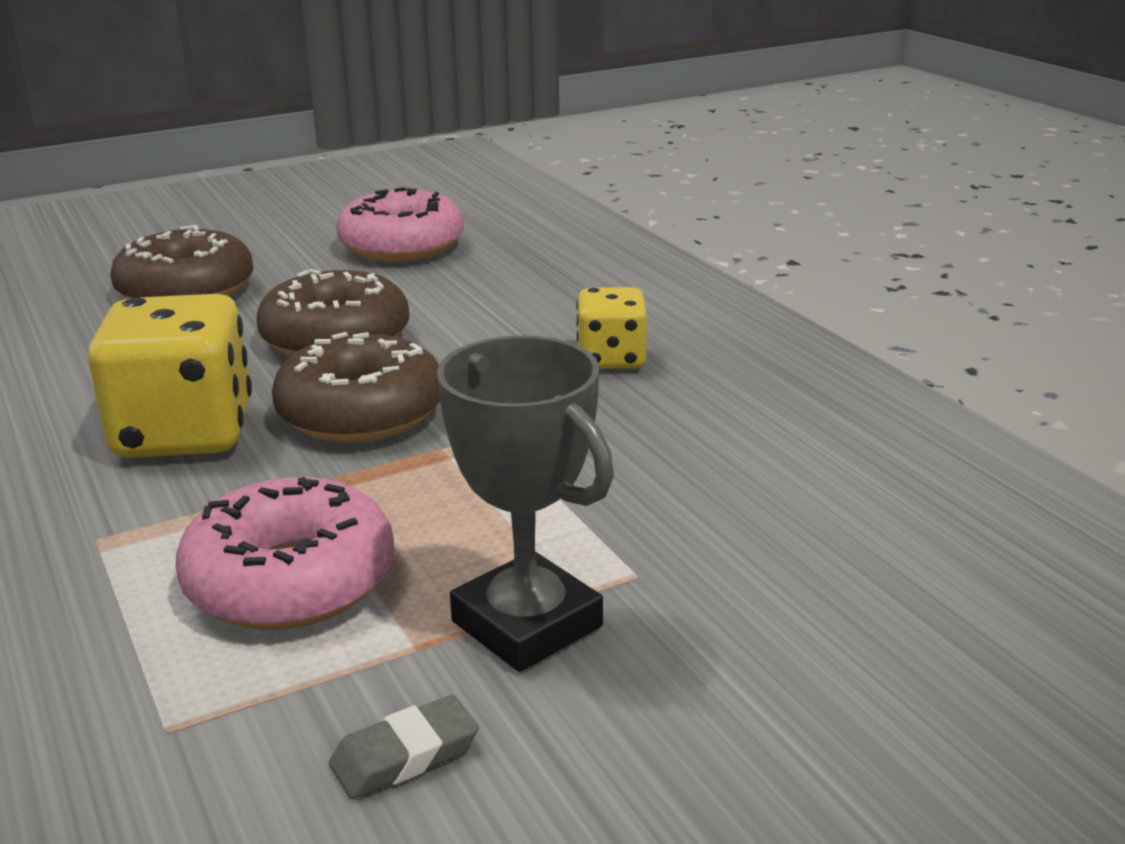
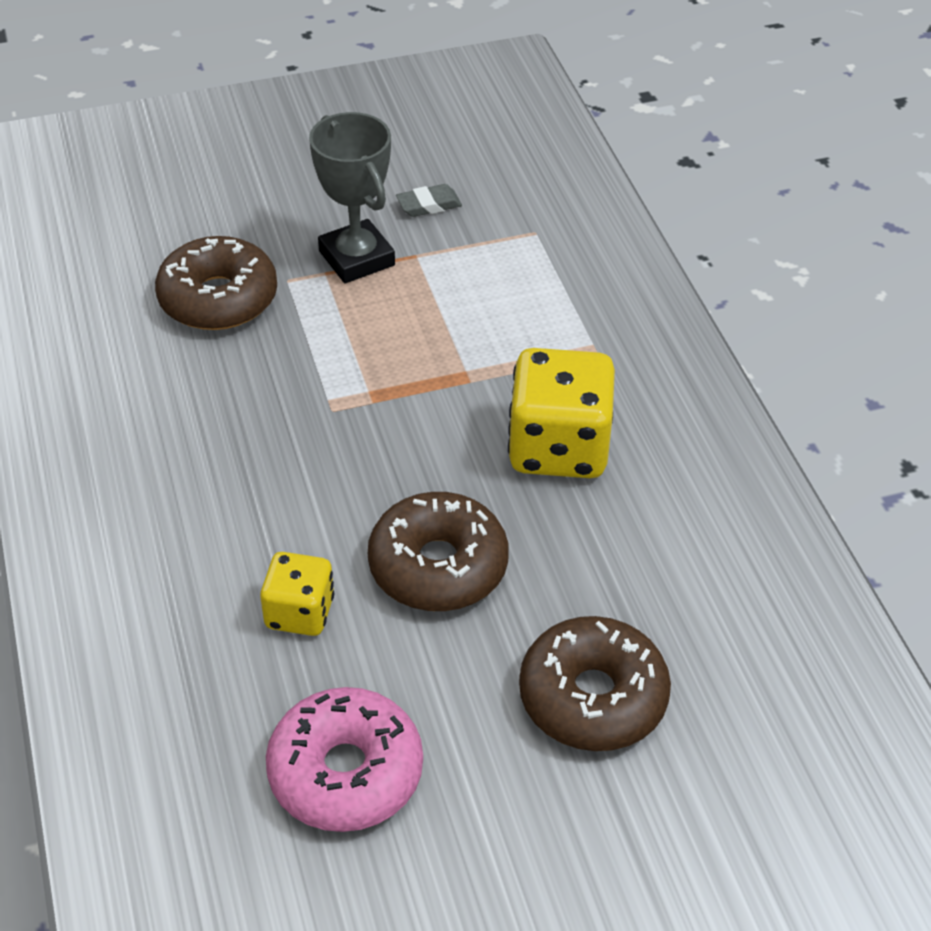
camera: 170 degrees left, 20 degrees up
pink donut [175,477,394,630] -> none
brown donut [272,332,440,443] -> brown donut moved to [155,236,277,330]
yellow dice [576,287,647,369] -> yellow dice moved to [260,552,334,636]

